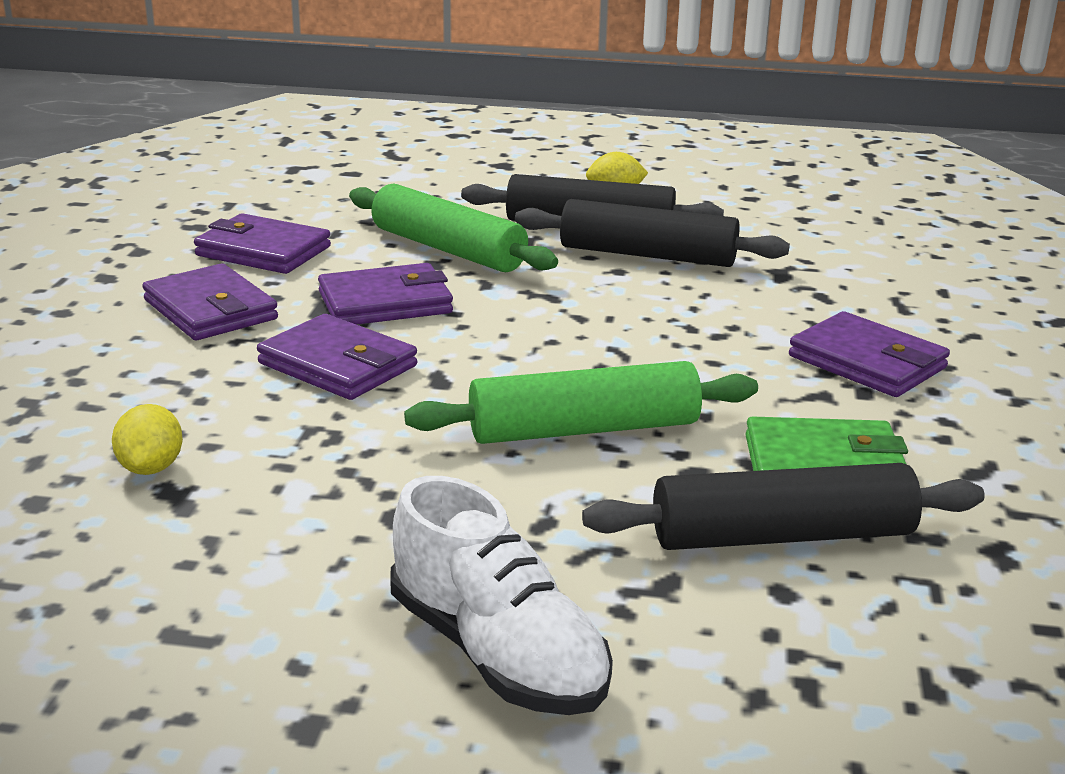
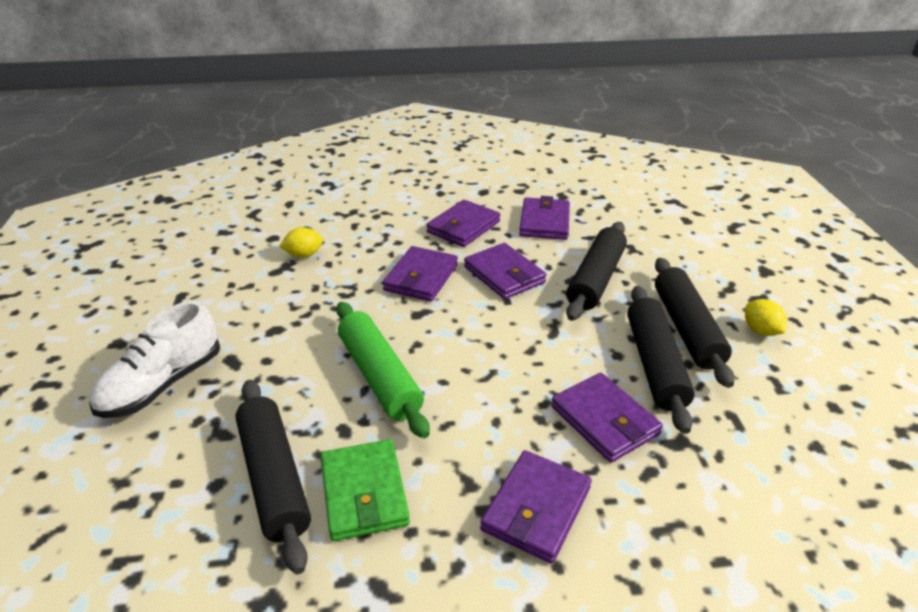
camera: 75 degrees right, 10 degrees up
green rolling pin [349,183,558,272] -> black rolling pin [566,222,627,321]
none -> purple wallet [551,373,663,463]

